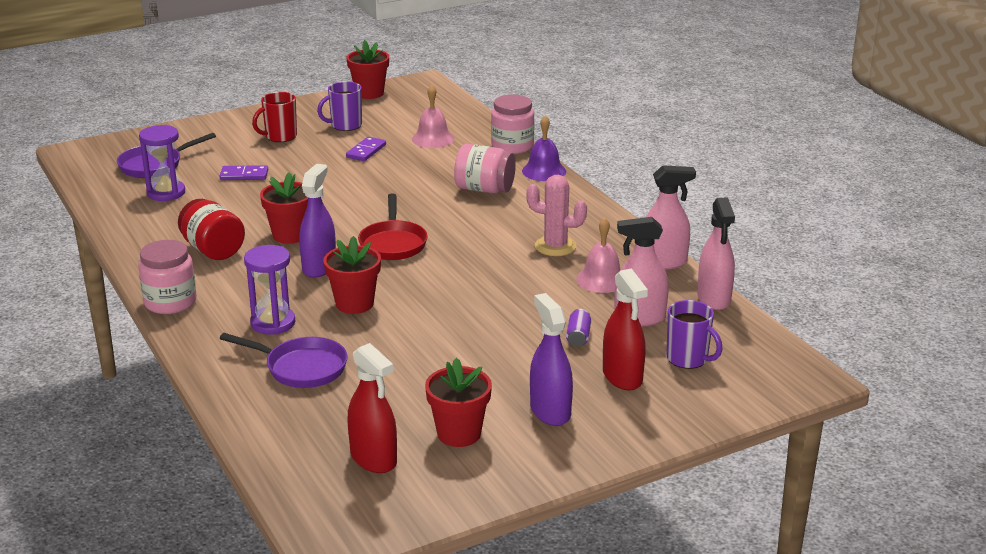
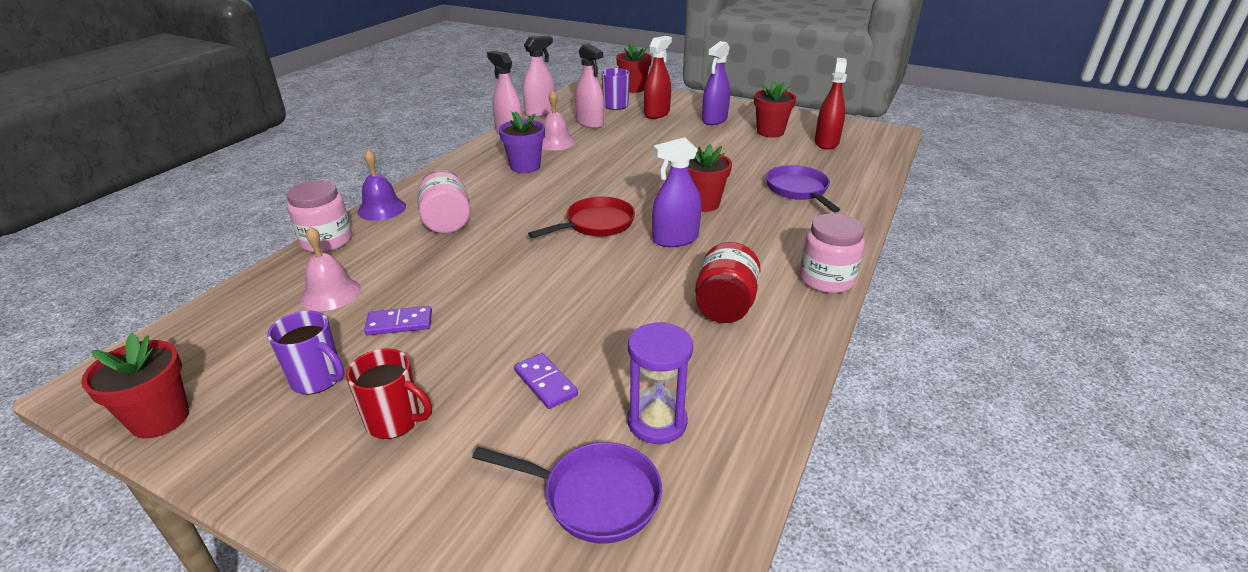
camera: 125 degrees left, 5 degrees up
purple hourglass [244,245,295,335] -> none
red flower pot [260,172,308,244] -> red flower pot moved to [616,43,652,93]
pink cactus [526,175,587,256] -> purple flower pot [499,111,545,173]
purple can [566,309,591,347] -> none

